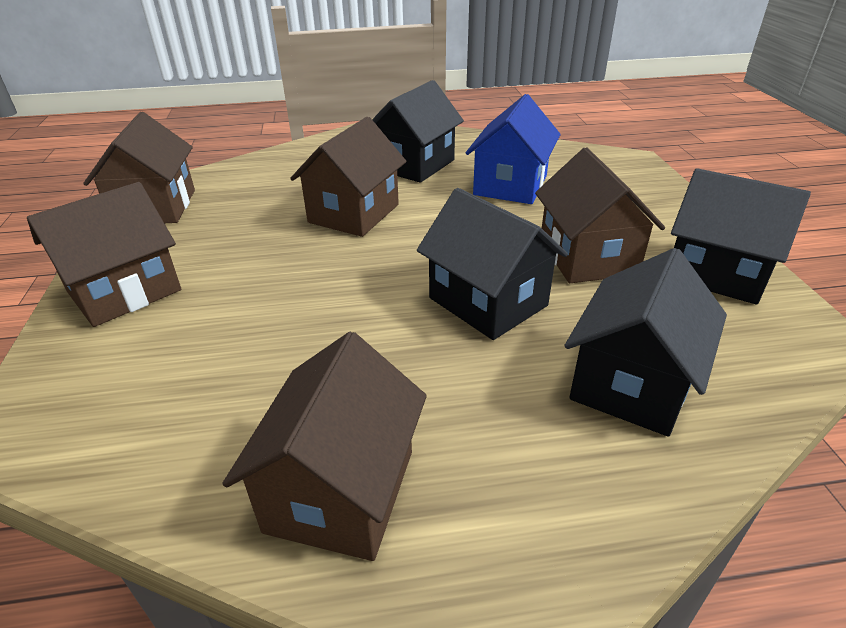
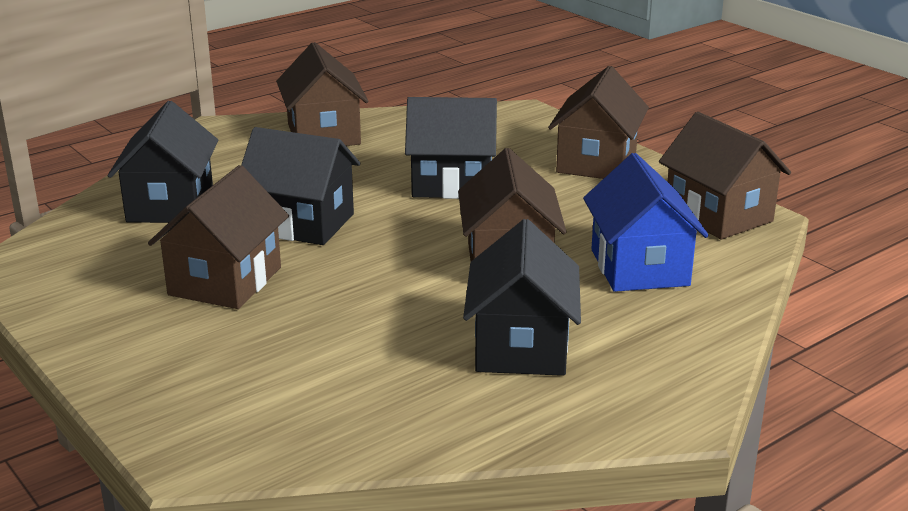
camera: 150 degrees right, 10 degrees down
blue house [466,94,561,204] -> blue house moved to [583,153,709,292]
brown house [535,147,665,283] -> brown house turned 60 degrees clockwise [148,165,289,309]
black house [671,168,811,305] -> black house moved to [405,97,497,199]

